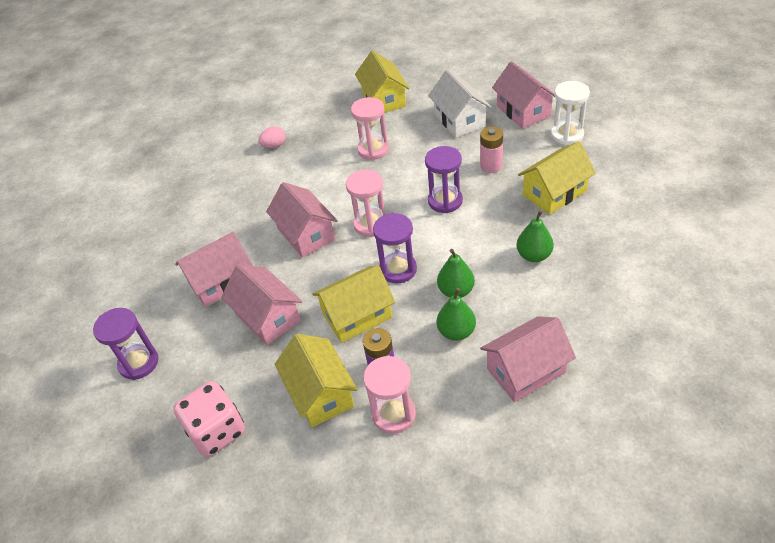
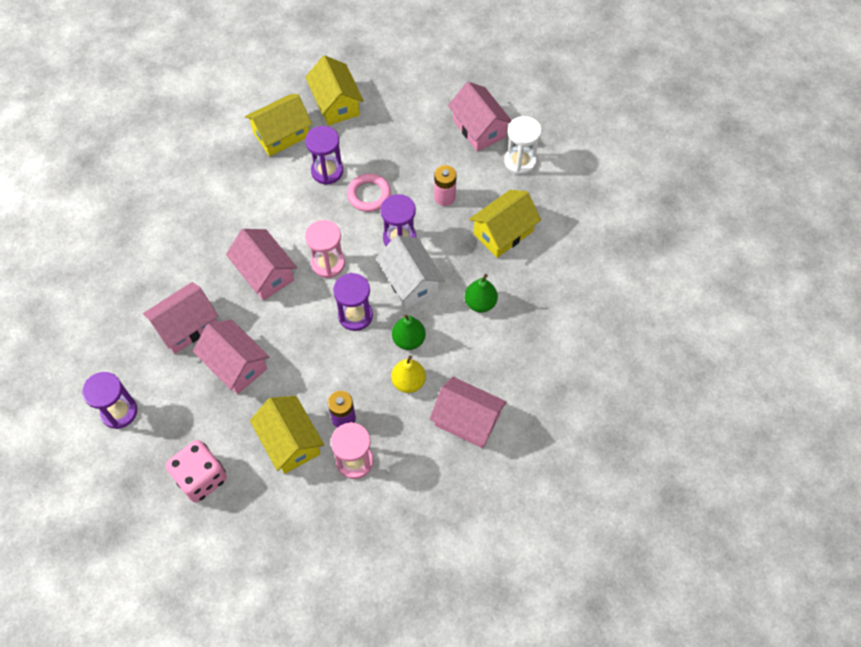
camera: 10 degrees left, 15 degrees up
pink egg [259,126,285,148] -> none
yellow house [312,265,395,343] -> yellow house moved to [245,94,312,156]
pink hourglass [351,97,389,160] -> purple hourglass [305,126,343,185]
white house [428,70,491,138] -> white house moved to [376,235,445,309]
green pear [437,288,476,341] -> yellow pear [391,355,426,393]
pink house [480,316,576,402] -> pink house turned 60 degrees clockwise [430,377,507,448]
none -> pink ring [347,174,391,212]

